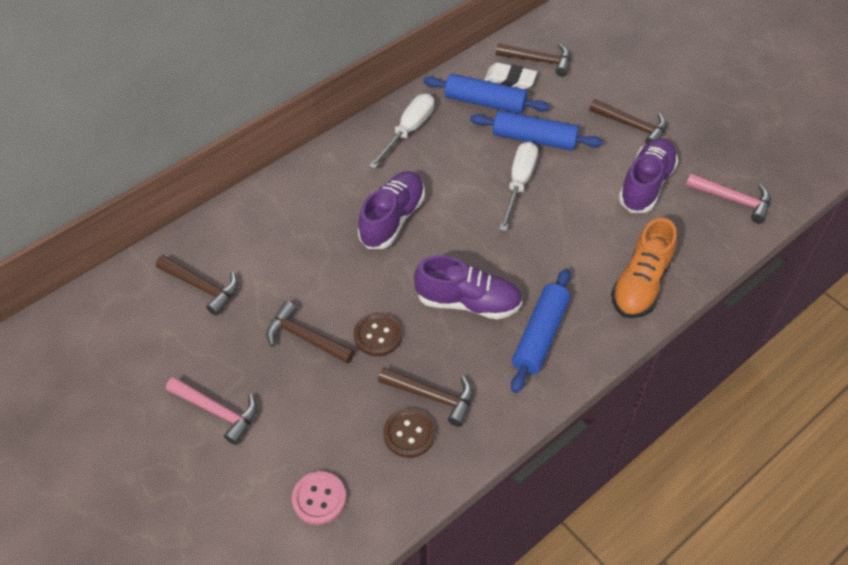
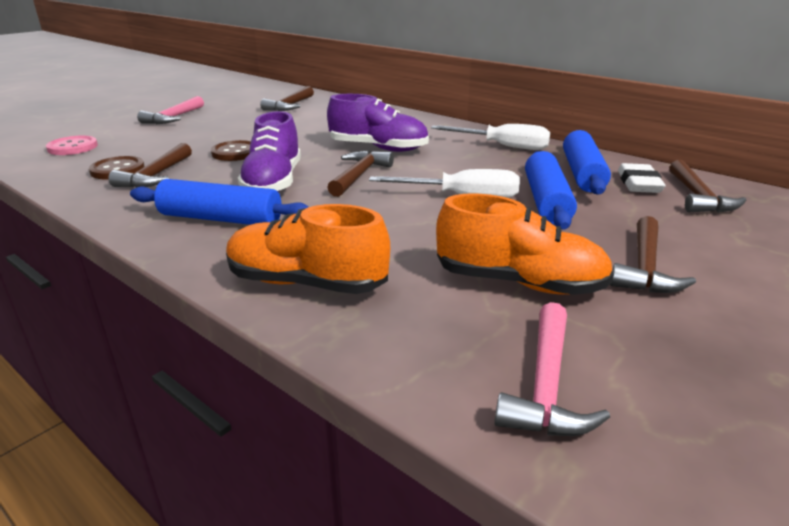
camera: 80 degrees right, 25 degrees down
brown hammer [266,301,355,364] -> brown hammer moved to [327,150,394,197]
purple shoe [619,138,678,213] -> orange shoe [436,194,614,295]

